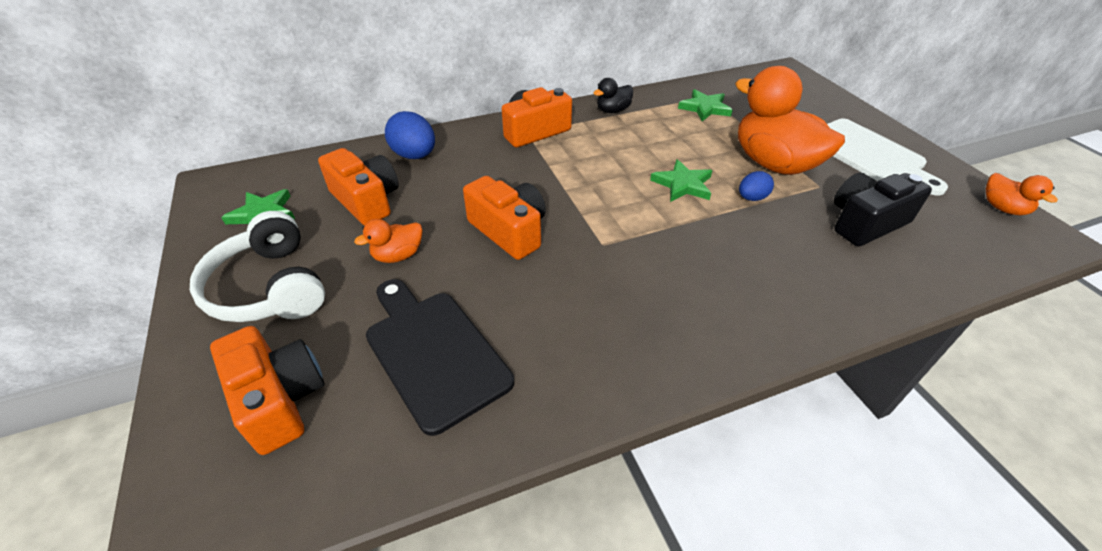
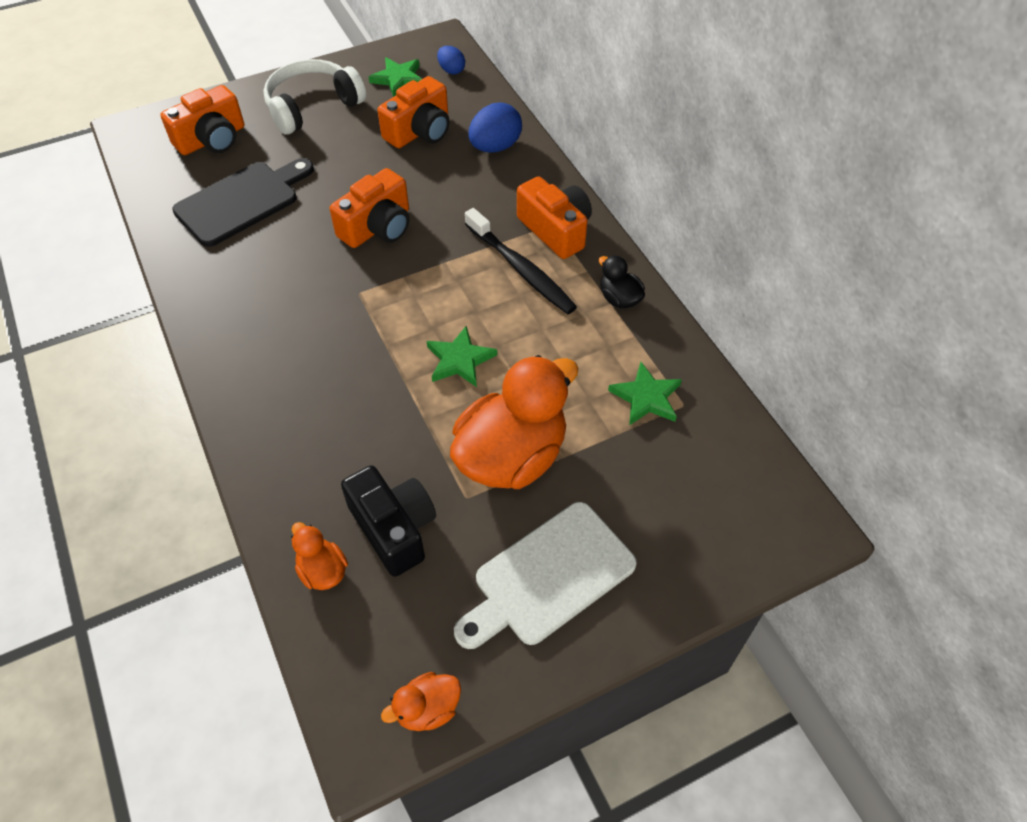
camera: 85 degrees right, 10 degrees up
orange duck [354,219,422,263] -> orange duck moved to [291,522,348,590]
blue egg [739,171,774,201] -> blue egg moved to [437,46,465,74]
none -> black toothbrush [465,208,577,314]

